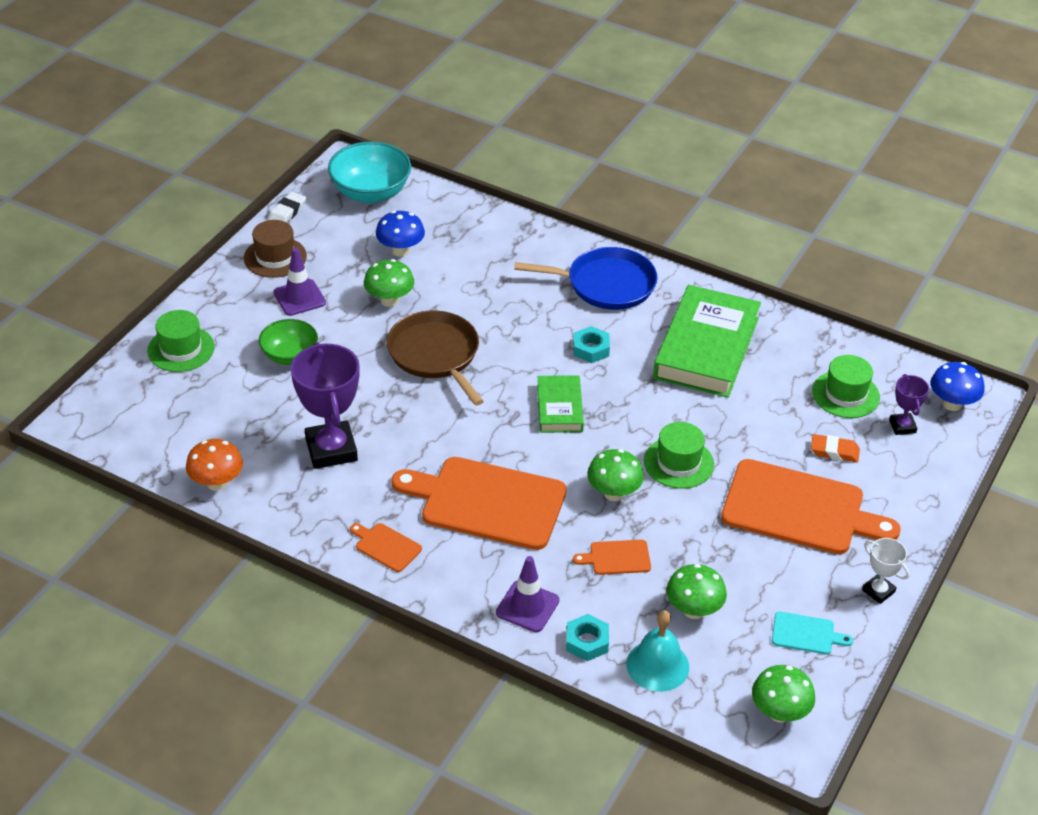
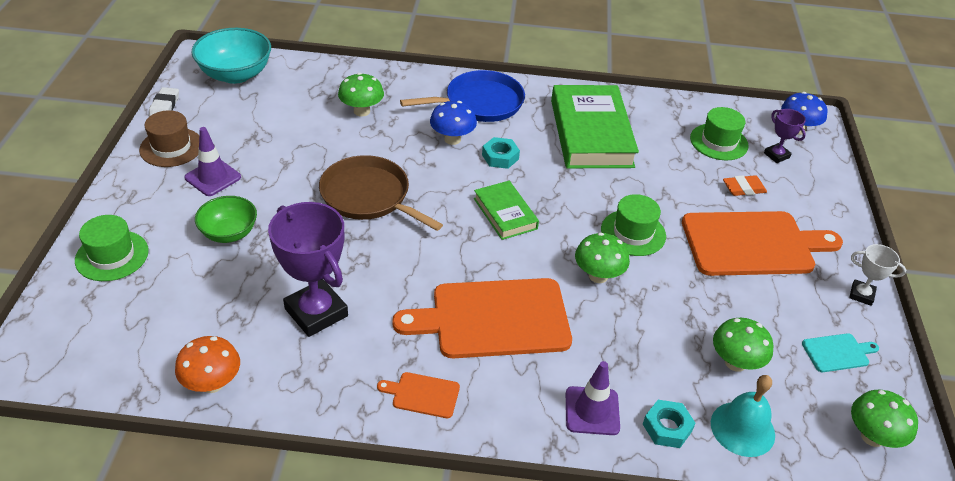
camera: 25 degrees left, 0 degrees up
green mushroom [364,259,414,307] -> green mushroom moved to [338,73,384,117]
blue mushroom [376,211,425,257] -> blue mushroom moved to [430,101,477,145]
orange cutting board [573,540,651,575] -> none

